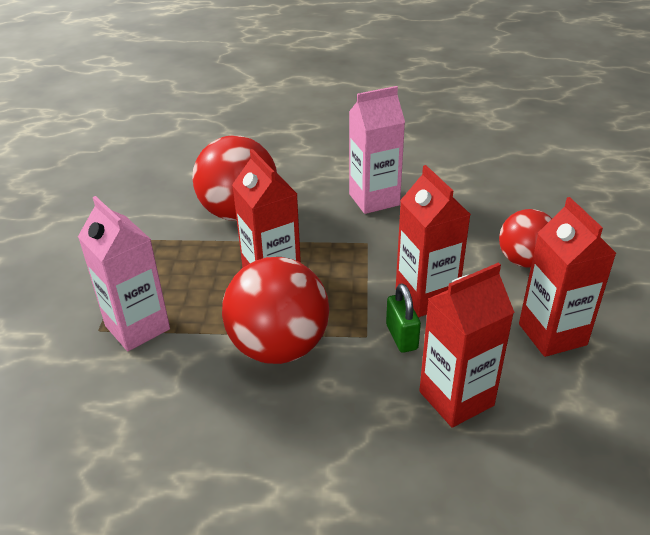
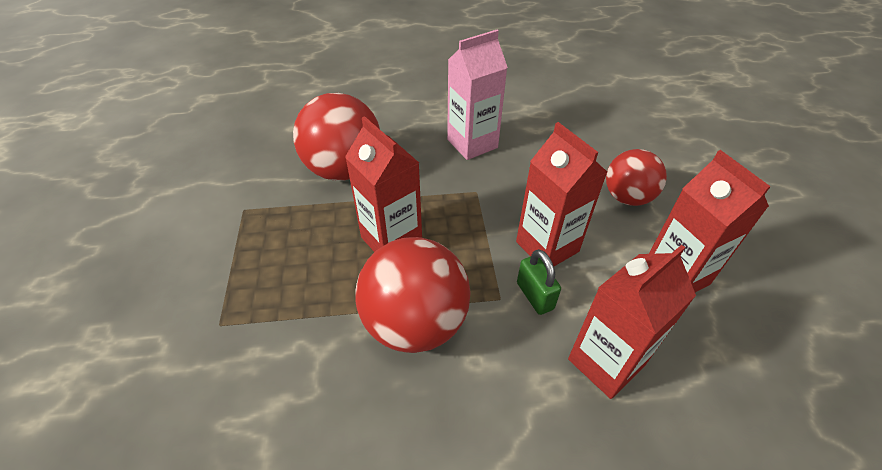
camera: 10 degrees left, 10 degrees up
pink carton [78,196,170,351] -> none

